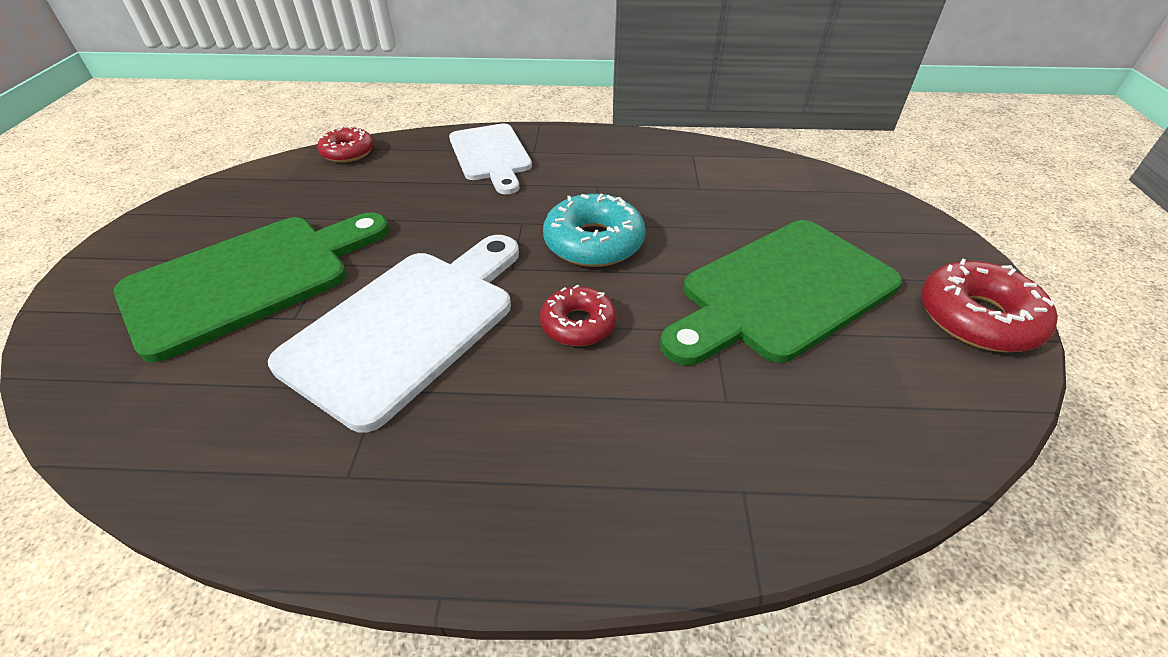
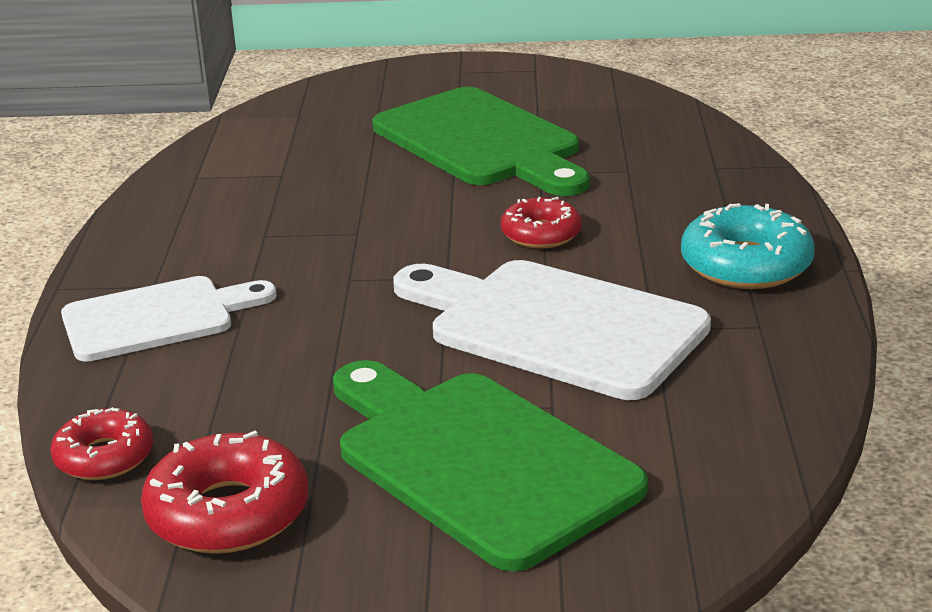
camera: 90 degrees left, 15 degrees down
turquoise donut [543,194,645,267] -> turquoise donut moved to [681,203,815,289]
red donut [921,258,1058,352] -> red donut moved to [141,431,308,554]

